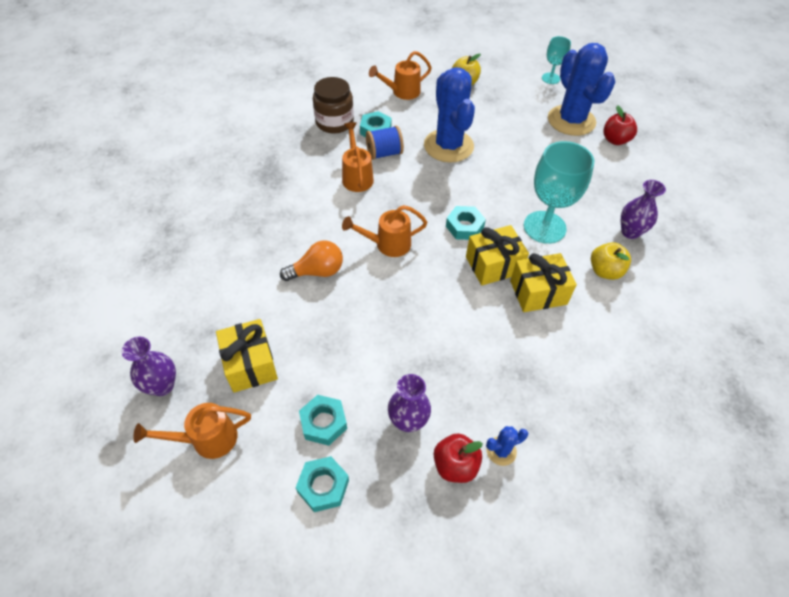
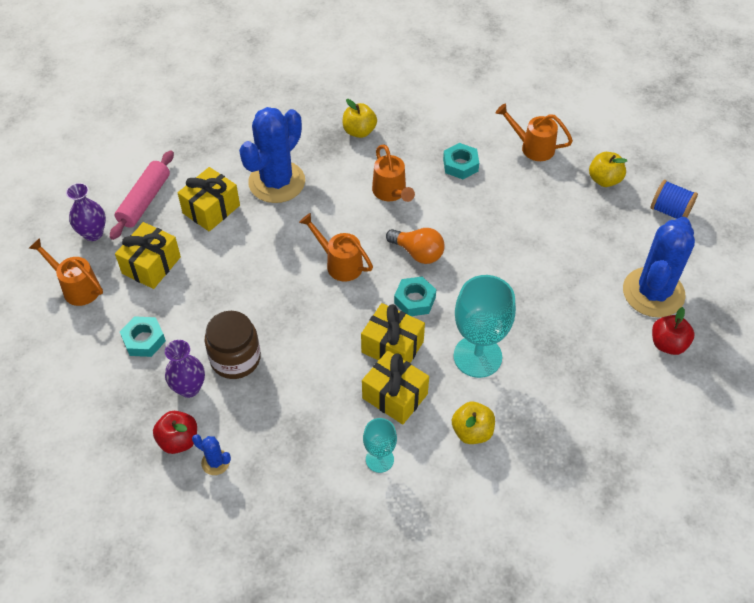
camera: 50 degrees right, 0 degrees up
orange light bulb [280,240,343,281] -> orange light bulb moved to [386,228,445,264]
turquoise nut [296,456,349,512] -> none
brown jar [313,77,354,133] -> brown jar moved to [205,311,261,379]
orange watering can [342,122,374,192] -> orange watering can turned 120 degrees clockwise [372,145,415,202]
blue spool [366,126,404,160] -> blue spool moved to [651,180,698,219]
blue cactus [424,67,475,163] -> blue cactus moved to [239,107,305,203]
turquoise goblet [542,36,571,84] -> turquoise goblet moved to [363,418,397,473]
purple vase [621,180,666,239] -> none
none -> pink rolling pin [110,150,174,240]
none -> yellow gift [178,167,240,232]
none -> yellow apple [343,99,377,138]

